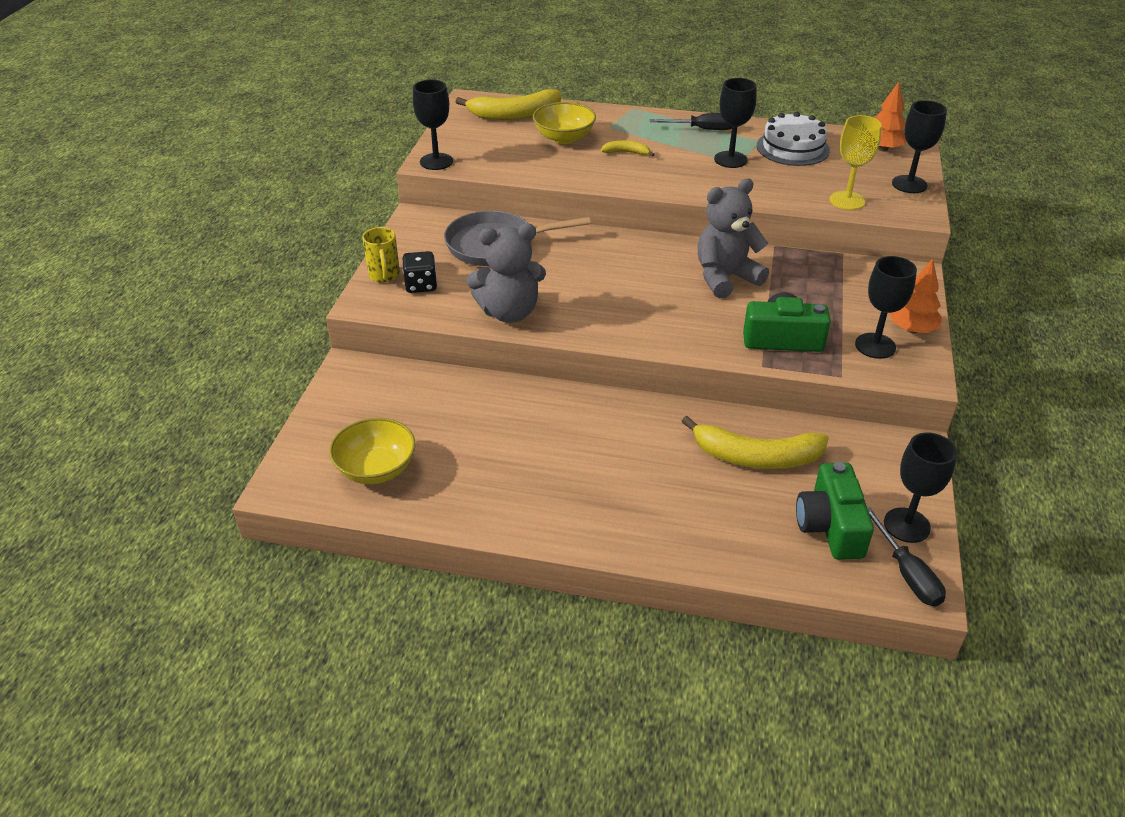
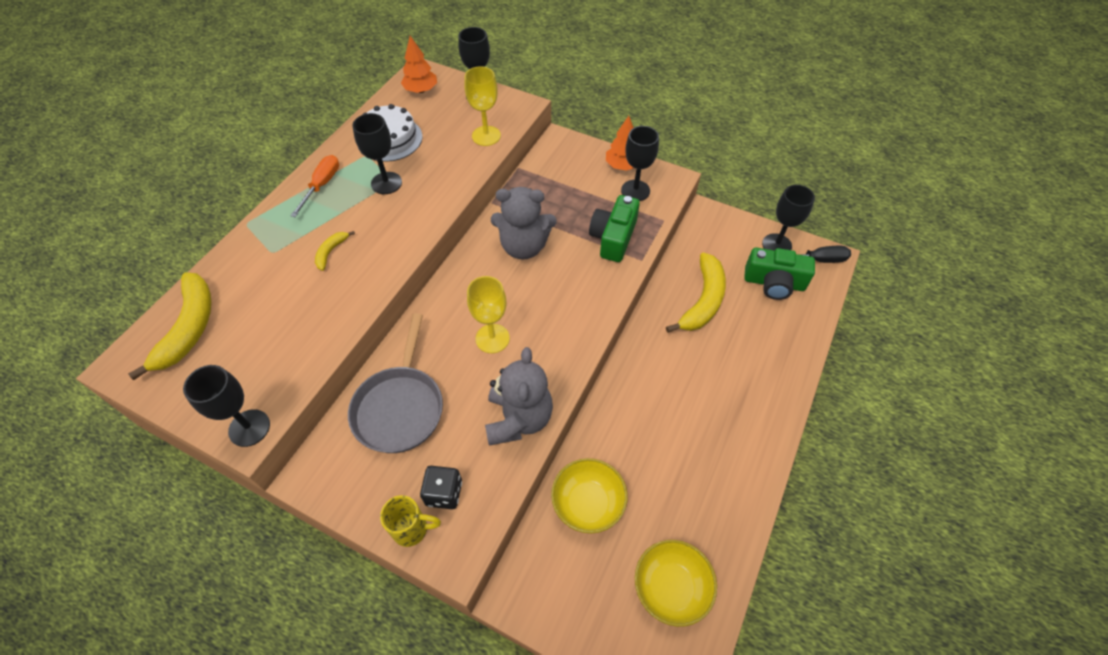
camera: 75 degrees left, 15 degrees up
yellow bowl [533,102,596,144] -> yellow bowl moved to [551,458,628,533]
black screwdriver [650,113,732,130] -> orange screwdriver [290,155,339,217]
grey teddy bear [697,178,769,298] -> grey teddy bear turned 75 degrees counterclockwise [491,187,557,260]
none -> yellow goblet [467,276,510,353]

